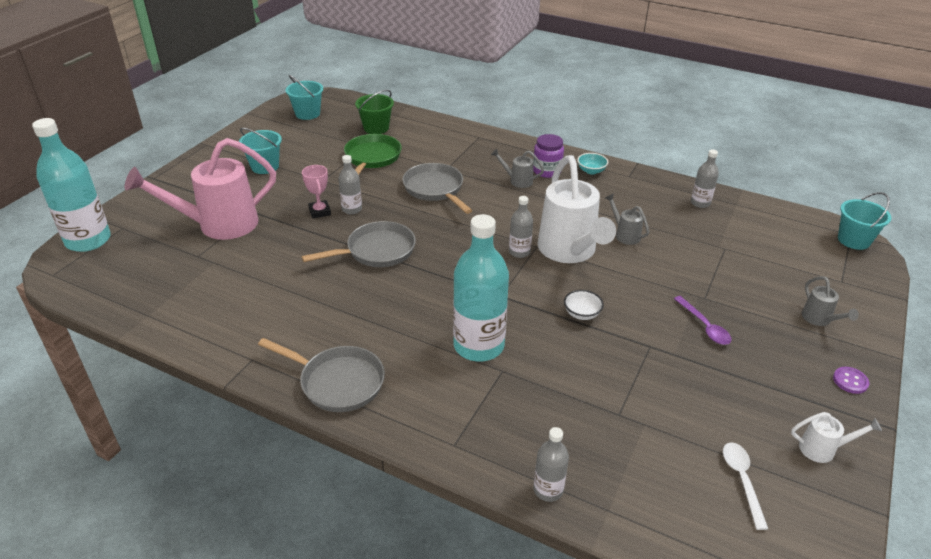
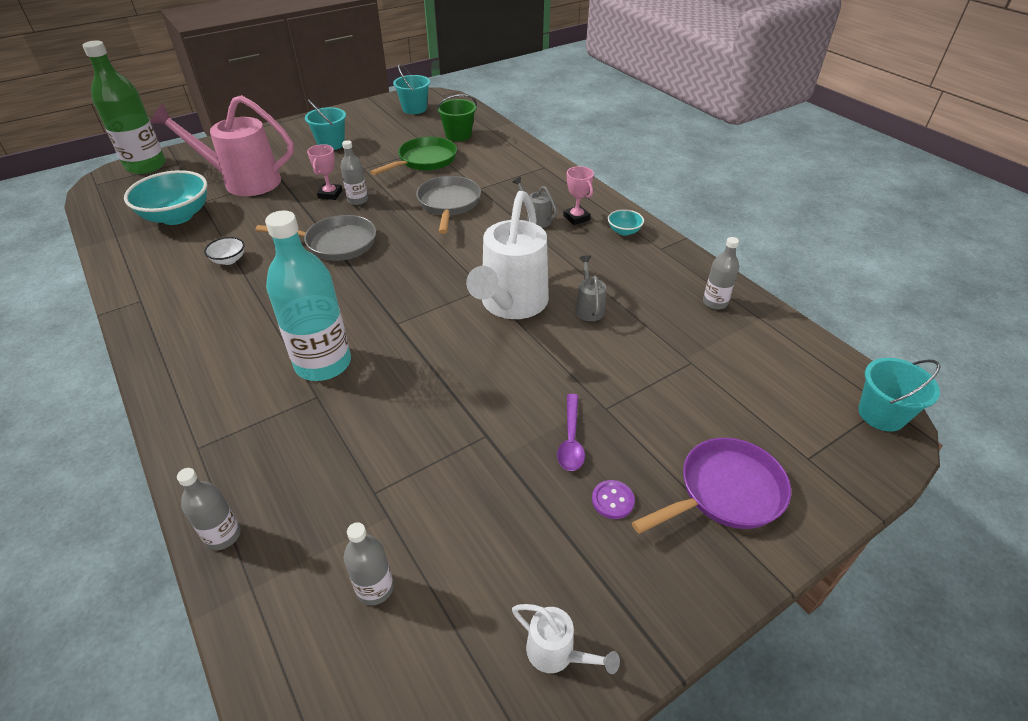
camera: 30 degrees right, 5 degrees up
turquoise bottle [32,118,111,252] -> green bottle [82,40,166,174]
grey pan [258,338,385,412] -> none
grey bottle [509,196,533,258] -> grey bottle moved to [344,522,394,605]
purple jar [533,134,564,178] -> pink trophy [563,166,594,225]
white bowl [564,290,604,320] -> white bowl moved to [204,237,245,265]
white spoon [723,442,768,530] -> none
grey watering can [802,276,859,326] -> purple pan [632,438,791,533]
purple button [833,367,869,394] -> purple button moved to [592,480,635,519]
none -> turquoise bowl [124,170,207,225]

